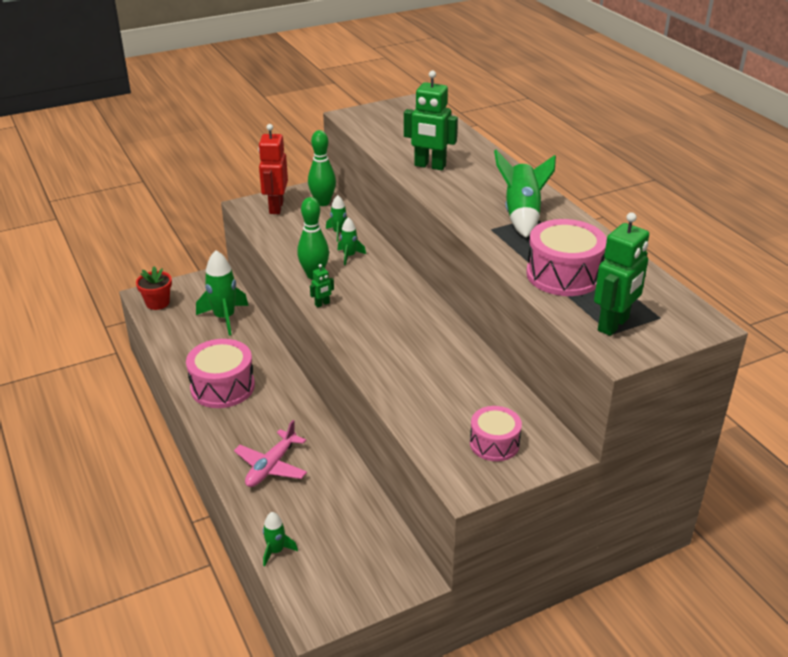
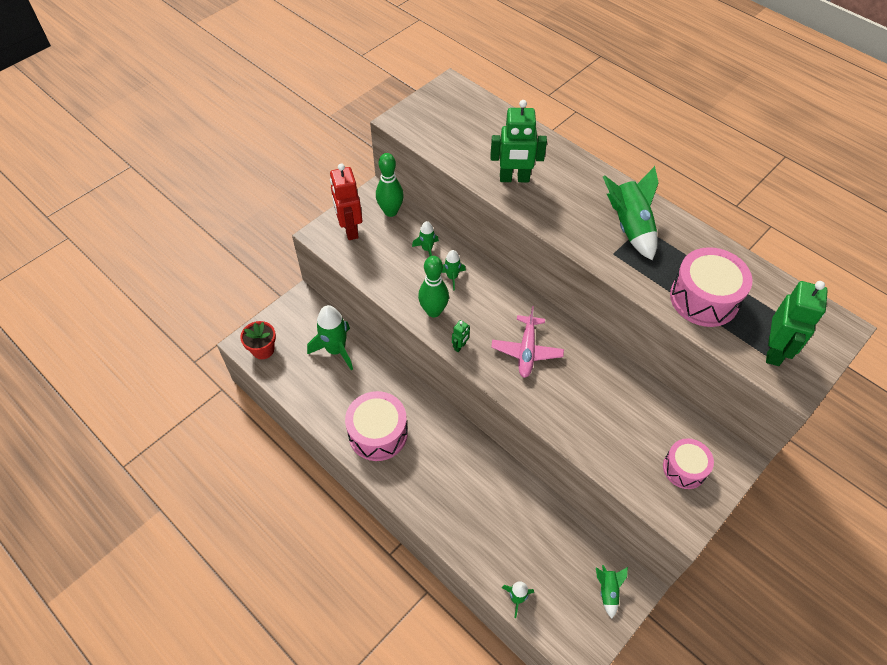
camera: 20 degrees left, 20 degrees up
pink plane [234,420,307,487] -> pink plane moved to [491,306,564,378]
none -> green rocket [596,565,628,618]

